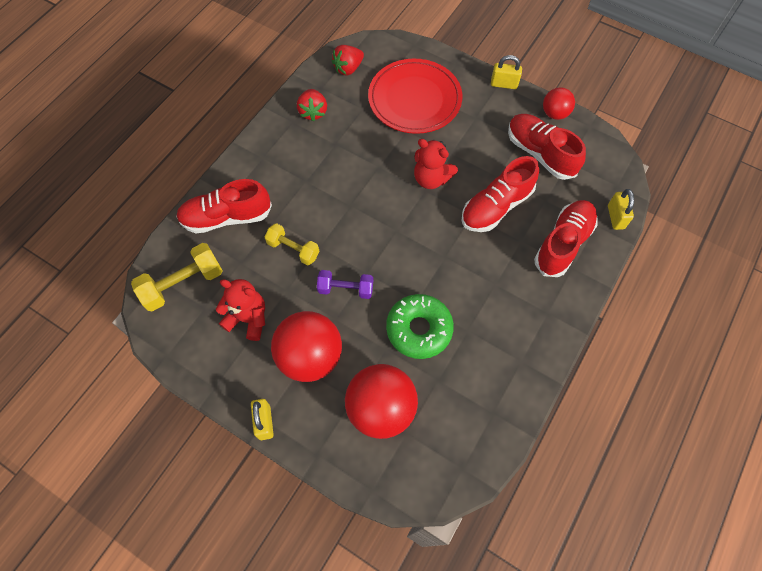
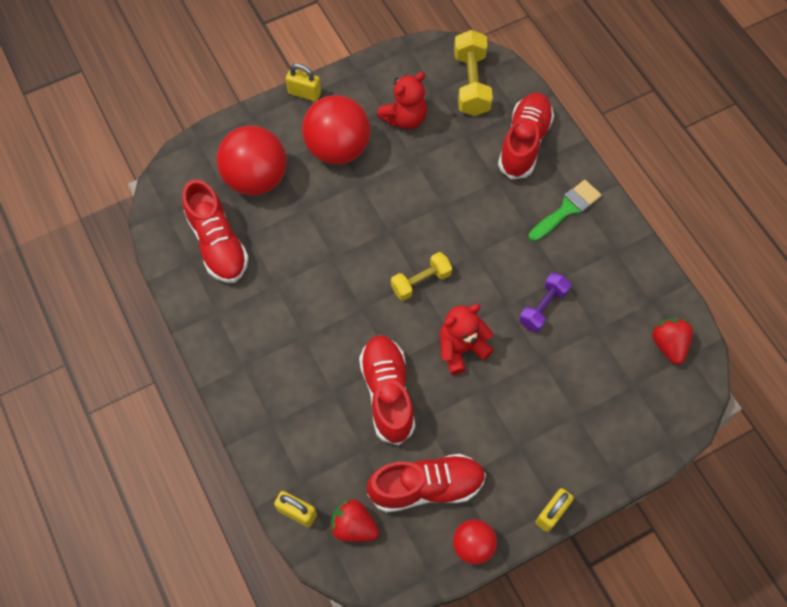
camera: 120 degrees right, 0 degrees up
yellow dumbbell [265,223,319,265] -> yellow dumbbell moved to [391,252,452,301]
red strawberry [297,89,327,122] -> red strawberry moved to [330,499,379,542]
purple dumbbell [317,270,373,299] -> purple dumbbell moved to [519,273,571,332]
red plate [368,59,462,134] -> none
green donut [386,294,454,359] -> none
red shoe [534,200,598,277] -> red shoe moved to [182,179,249,283]
none -> green brush [529,180,602,242]

